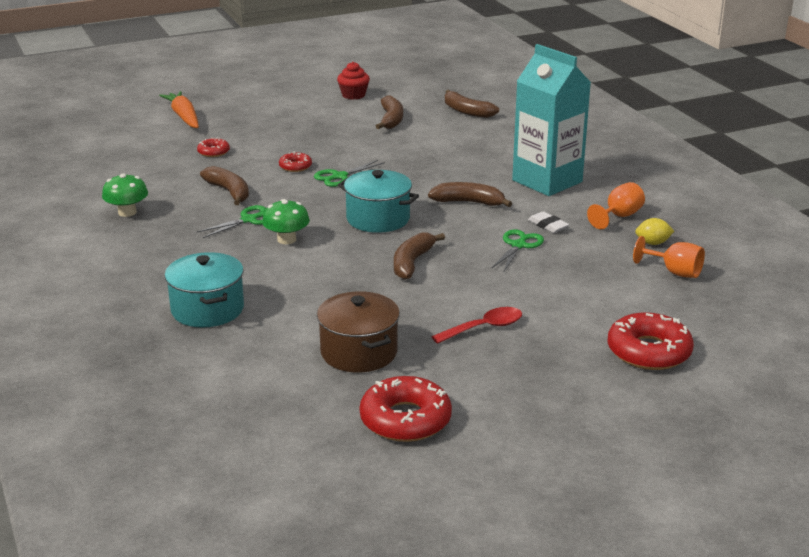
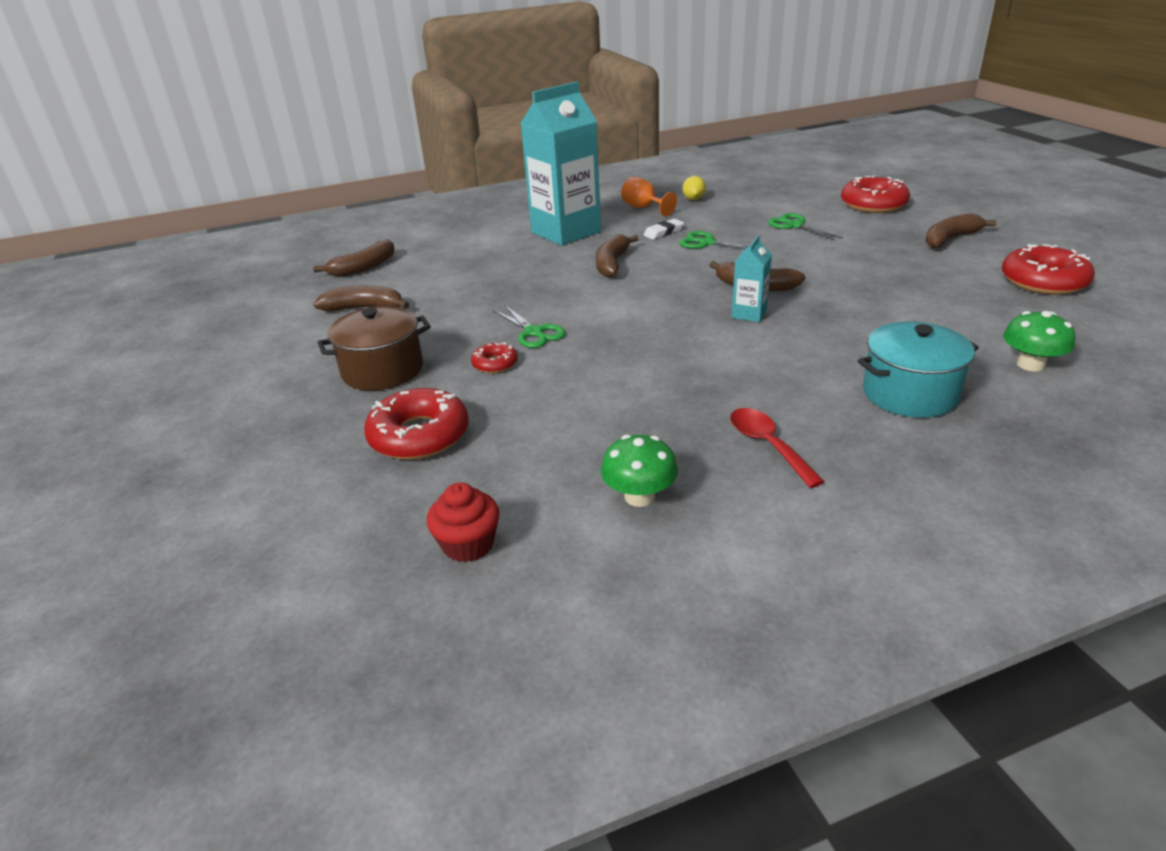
camera: 85 degrees left, 5 degrees up
orange carrot [159,91,199,128] -> none
red donut [197,138,230,157] -> red donut [364,388,469,460], size x1.93
green scissors [197,205,266,238] -> green scissors moved to [768,213,843,241]
brown banana [200,166,249,205] -> brown banana moved to [925,213,997,248]
green mushroom [262,199,310,244] -> green mushroom moved to [1003,311,1075,372]
brown pot [317,291,400,372] -> brown pot moved to [317,306,431,391]
red cupcake [337,62,370,100] -> red cupcake moved to [427,482,499,562]
turquoise pot [338,170,419,233] -> none
red spoon [432,307,522,344] -> red spoon moved to [730,408,825,488]
orange goblet [633,236,705,278] -> none
none -> turquoise carton [732,235,772,322]

